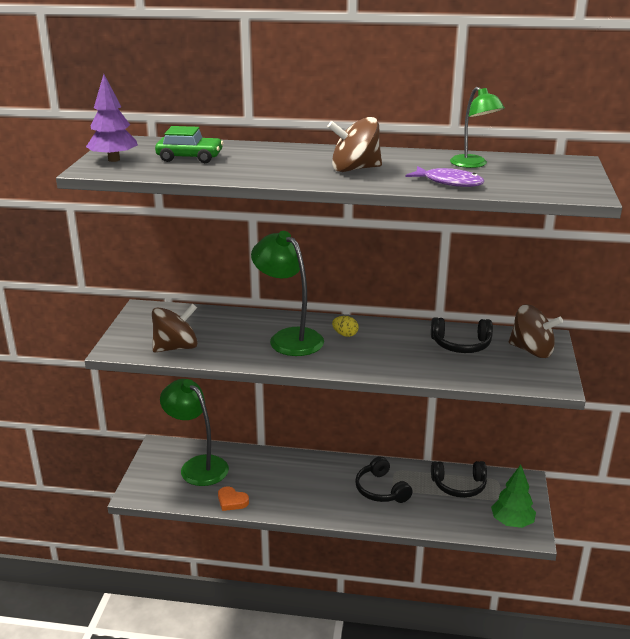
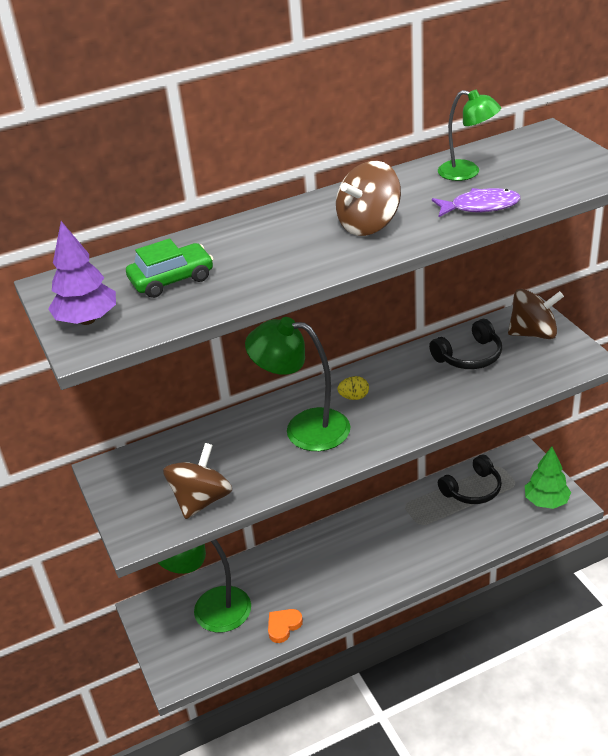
camera: 30 degrees left, 10 degrees up
orange heart [218,486,249,511] -> orange heart turned 135 degrees clockwise [268,609,303,643]
black headphones [355,456,413,503] -> none

